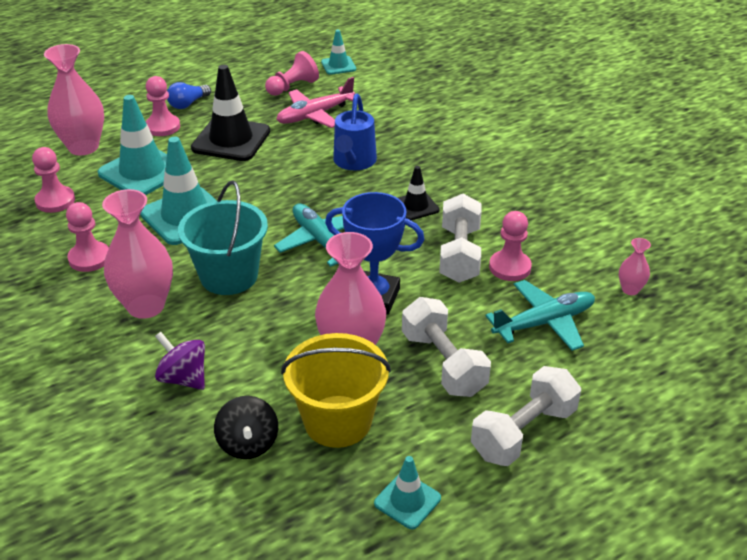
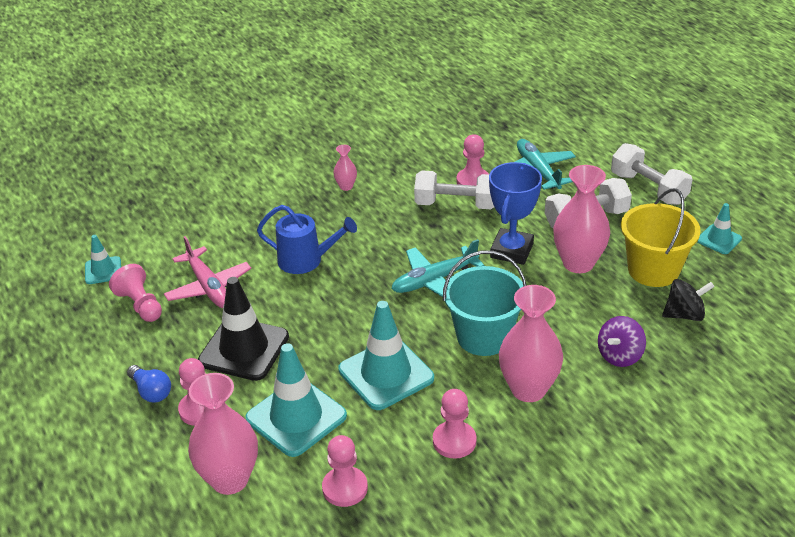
camera: 85 degrees left, 0 degrees up
black traffic cone [398,166,440,220] -> none
pink vase [619,238,651,295] -> pink vase moved to [333,145,357,191]

